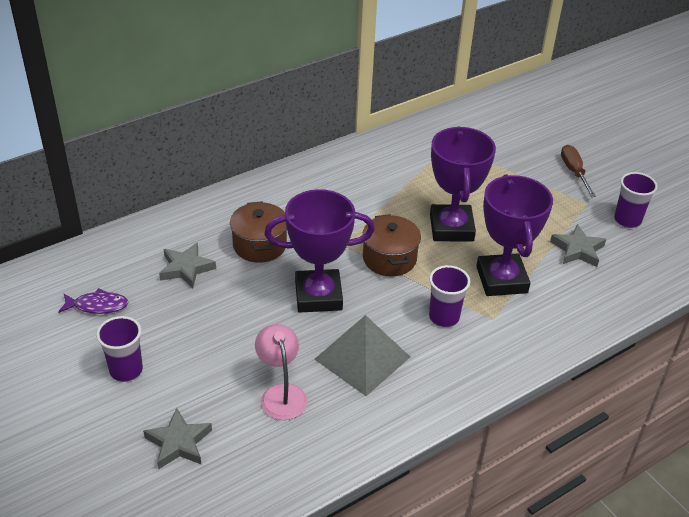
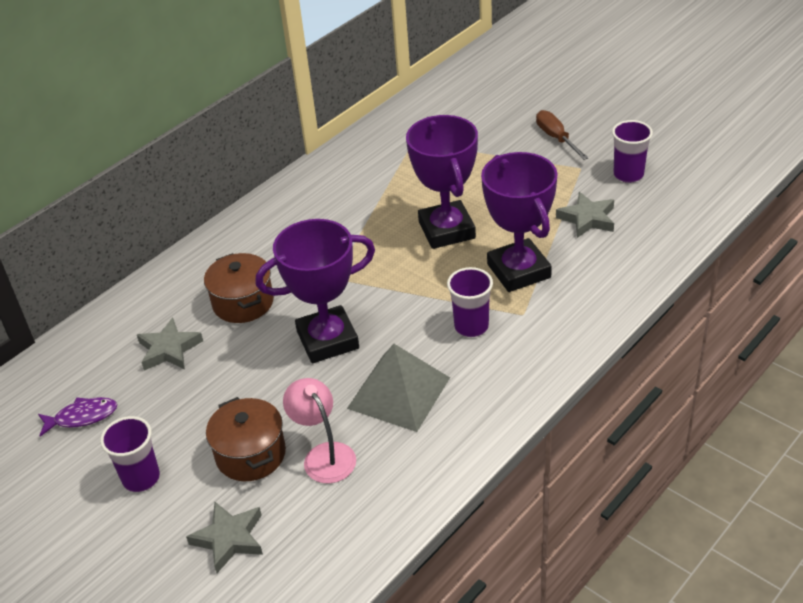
camera: 10 degrees left, 0 degrees up
brown pot [362,214,421,276] -> brown pot moved to [206,397,286,481]

